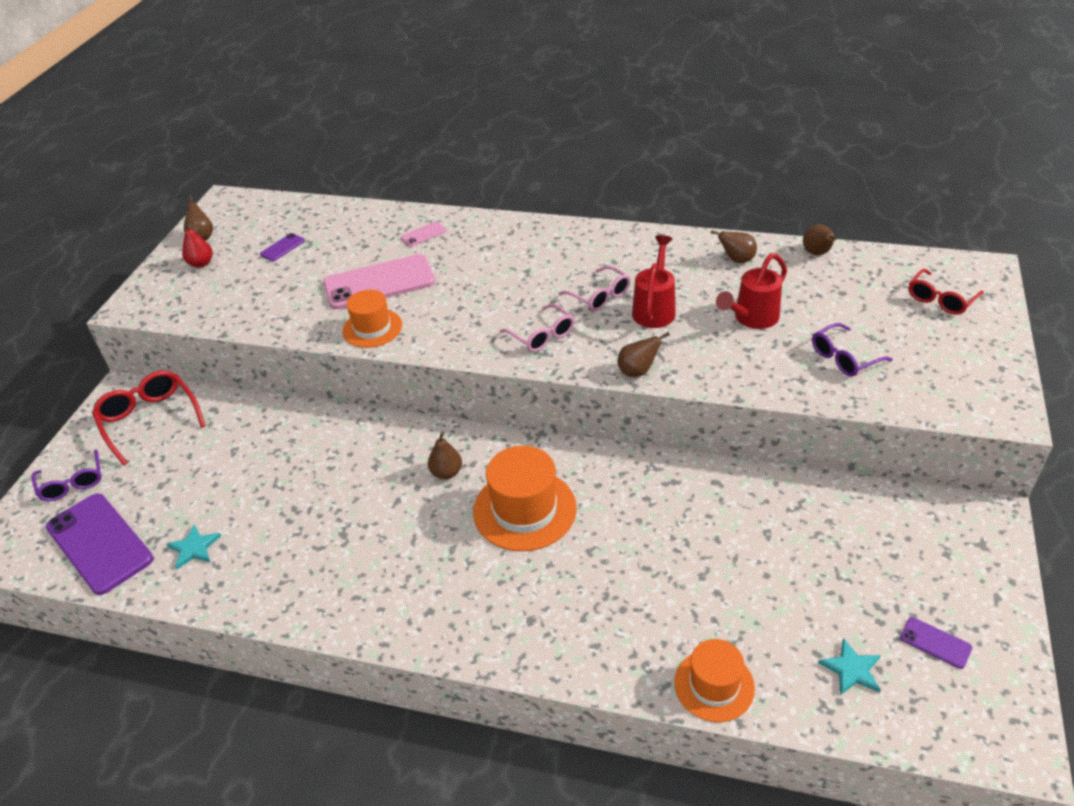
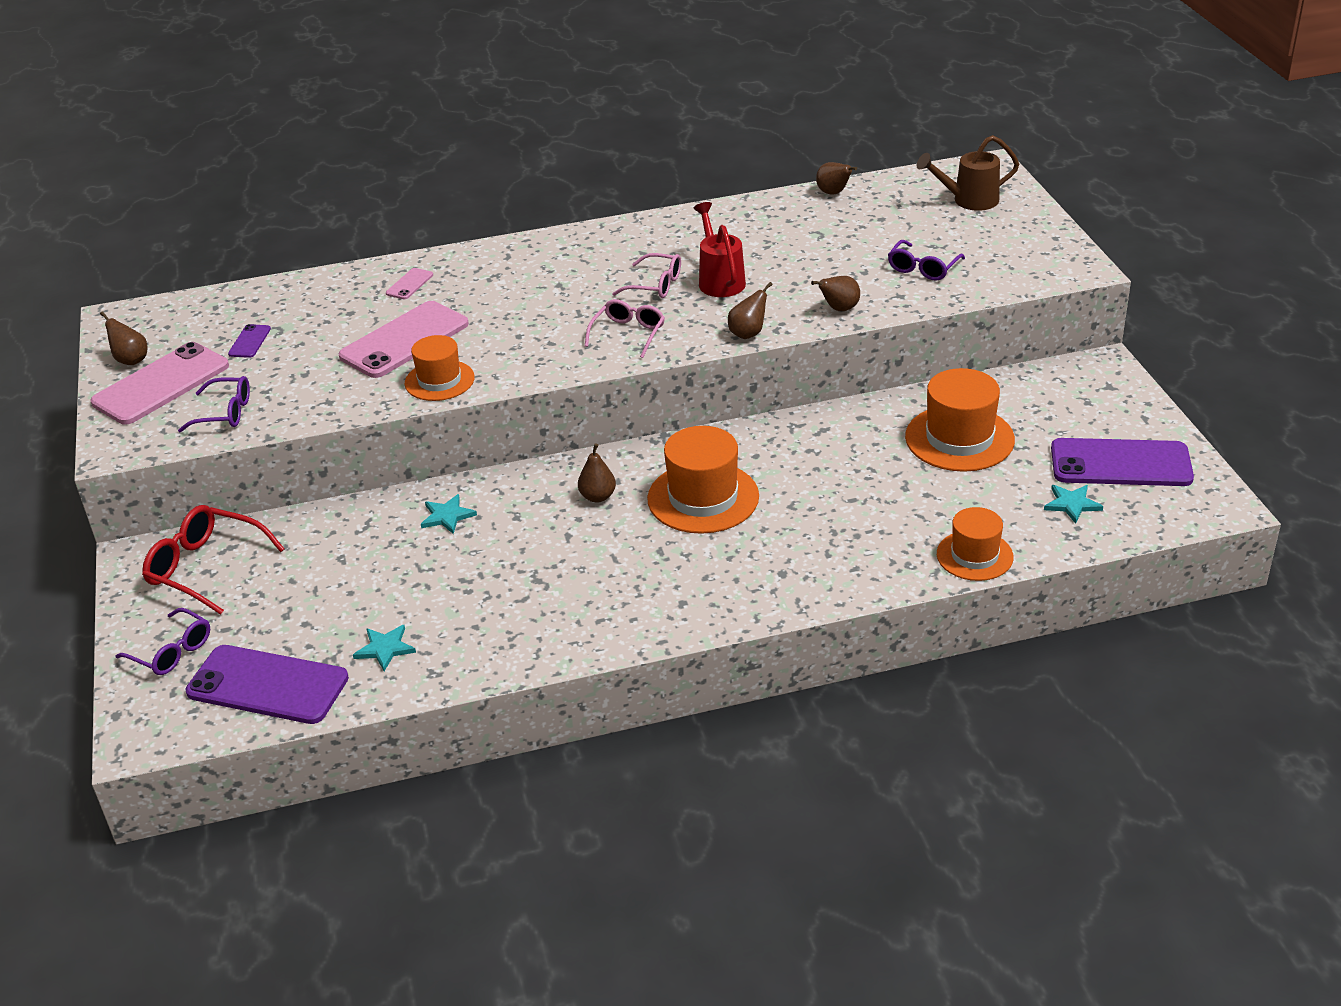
camera: 30 degrees left, 5 degrees down
red pear [182,220,213,268] -> pink phone [91,342,229,425]
pink glasses [500,304,574,352] -> pink glasses turned 90 degrees counterclockwise [585,299,665,358]
brown pear [711,230,757,263] -> brown pear moved to [811,276,860,311]
red watering can [716,253,787,329] -> none
purple phone [900,617,972,669] -> purple phone [1051,438,1194,486], size x2.30
red glasses [909,269,984,315] -> brown watering can [917,135,1019,211]
none -> purple glasses [178,376,250,433]
none -> turquoise star [421,494,477,534]
none -> orange hat [905,368,1015,472]

